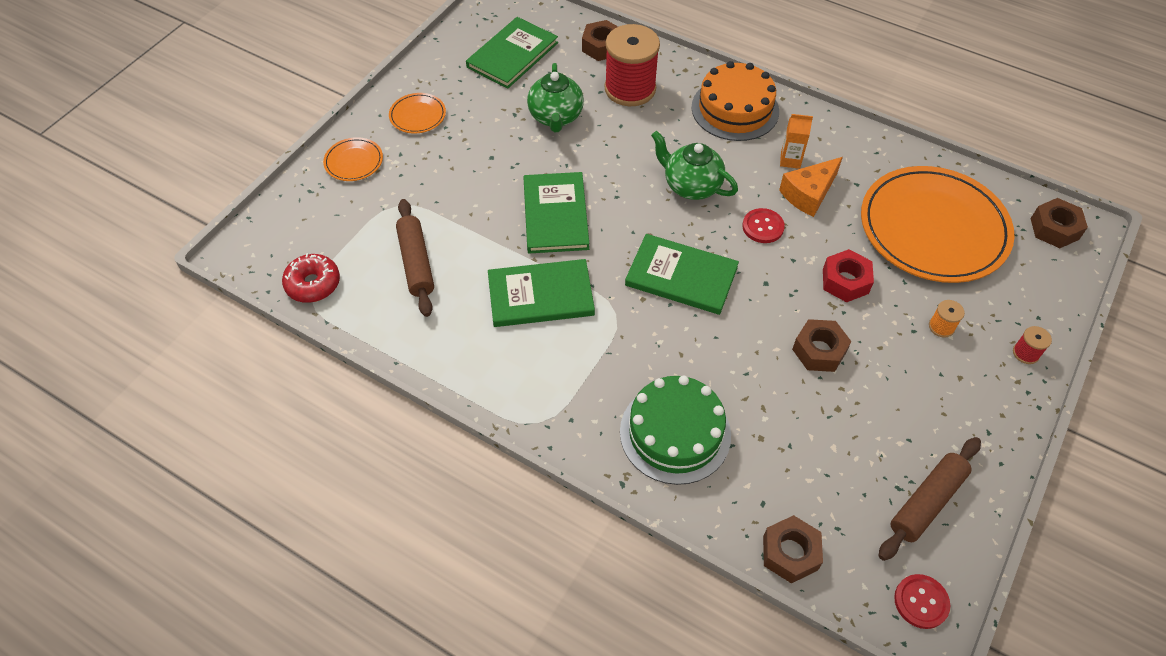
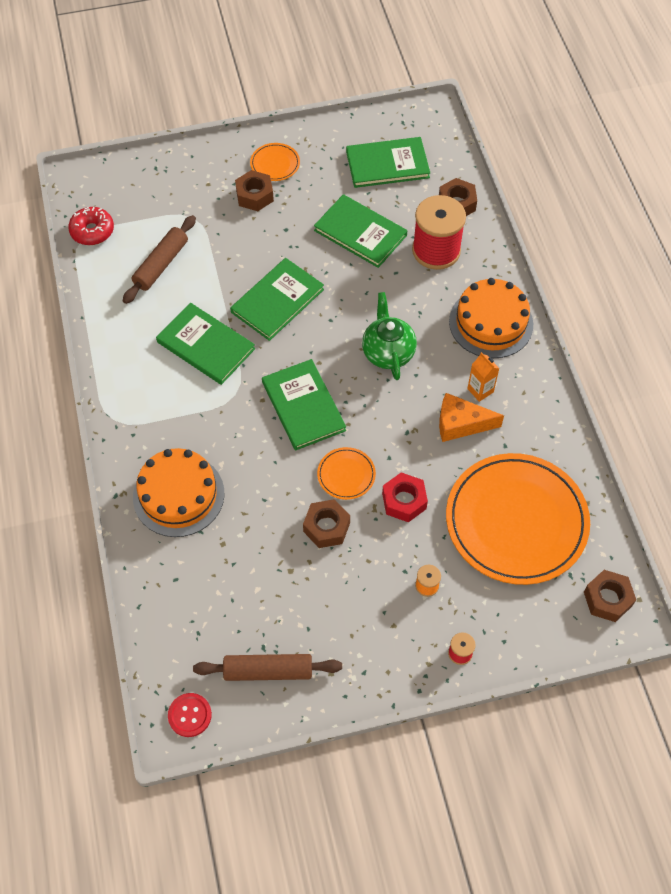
camera: 45 degrees right, 5 degrees up
orange plate [323,137,383,181] -> orange plate moved to [317,447,376,500]
green teapot [527,63,584,132] -> green book [314,194,407,268]
green cake [620,376,731,485] -> orange cake [133,448,224,537]
red button [742,208,785,243] -> none
brown nut [763,515,823,583] -> brown nut moved to [235,170,274,211]

